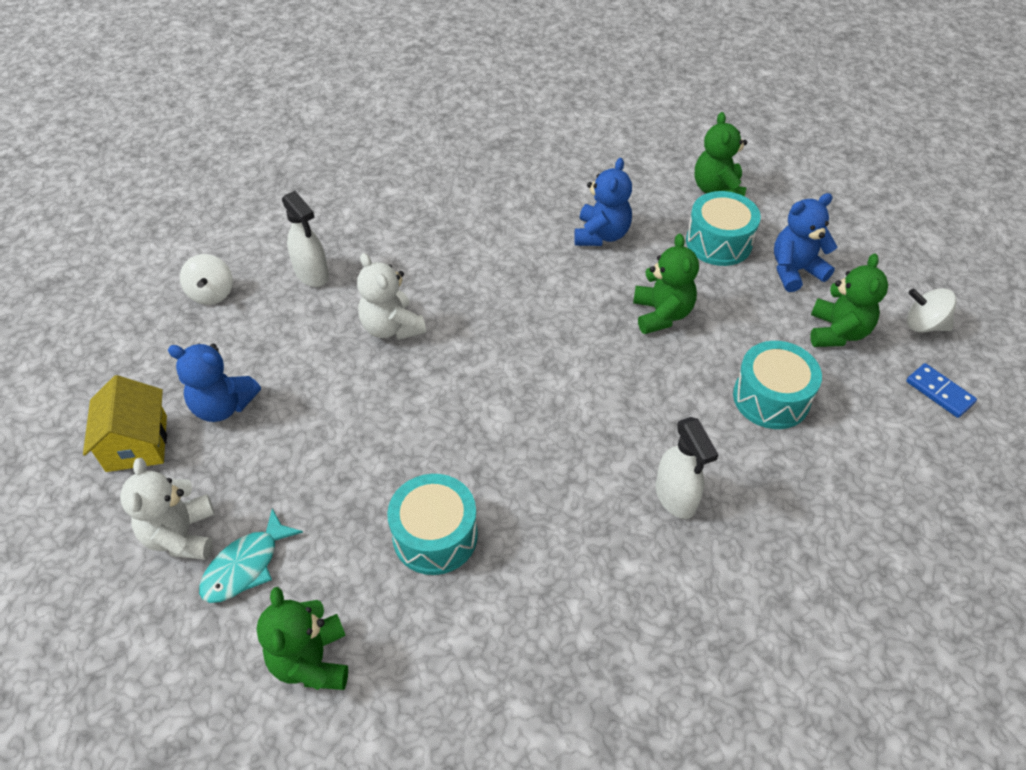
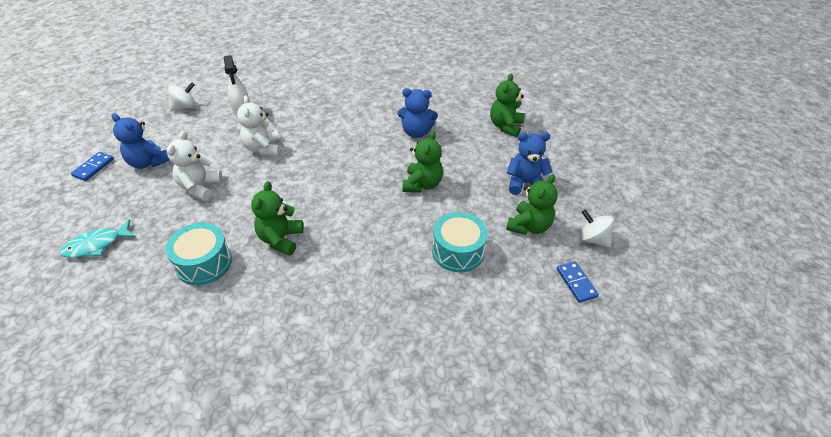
camera: 20 degrees right, 5 degrees down
yellow house [83,375,167,472] -> blue domino [71,152,114,181]
white teddy bear [120,458,215,560] -> white teddy bear moved to [167,131,222,201]
white spinning top [180,254,233,305] -> white spinning top turned 135 degrees counterclockwise [168,82,196,111]
green teddy bear [257,587,348,690] -> green teddy bear moved to [251,181,303,256]
blue teddy bear [574,158,632,246] -> blue teddy bear turned 60 degrees clockwise [397,88,438,138]
white spray bottle [656,417,719,519] -> none
turquoise drum [686,191,761,266] -> none

